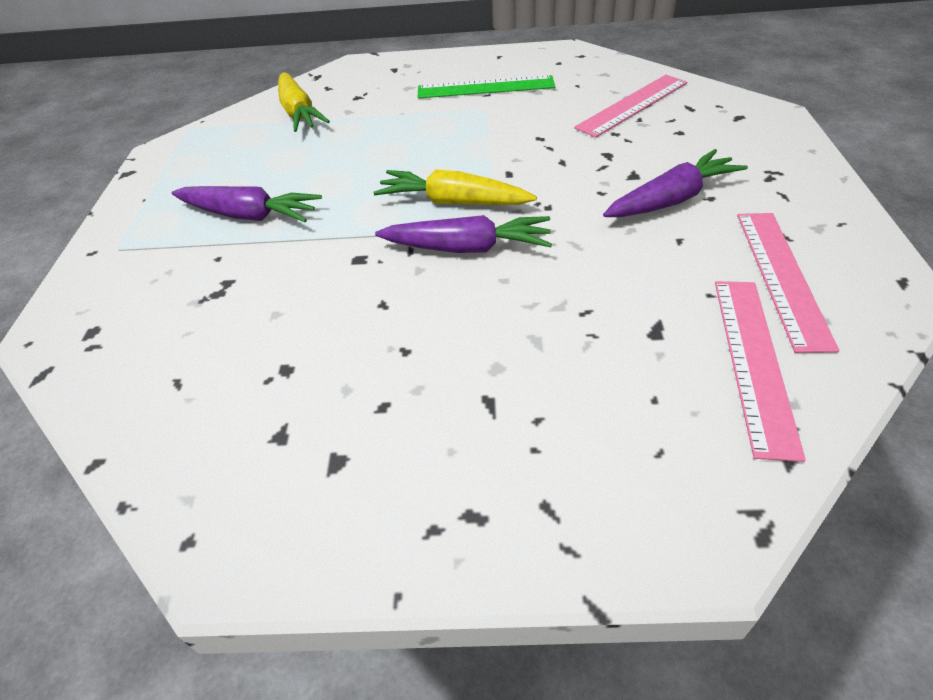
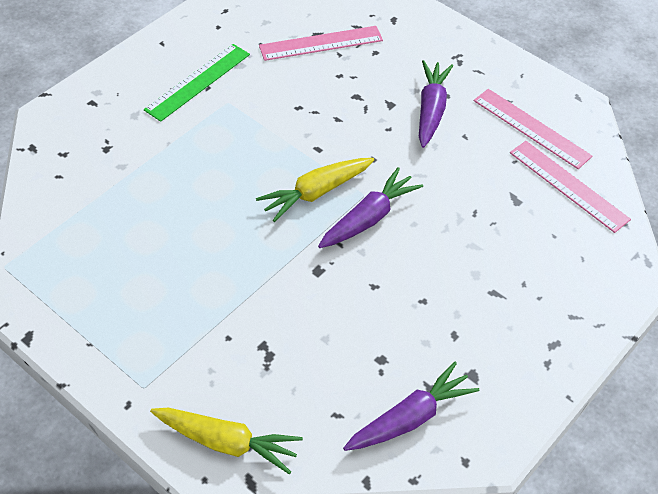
camera: 55 degrees left, 5 degrees up
purple carrot [172,186,322,222] -> purple carrot moved to [343,362,480,451]
yellow carrot [278,72,330,132] -> yellow carrot moved to [150,408,303,474]
pink ruler [574,75,687,138] -> pink ruler turned 75 degrees clockwise [259,26,383,61]

